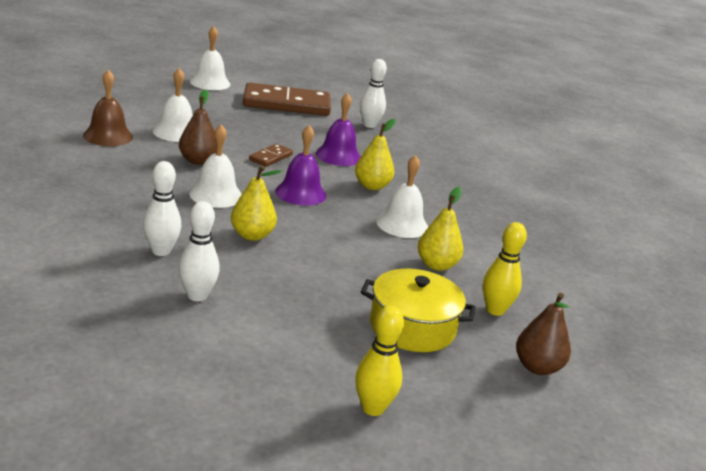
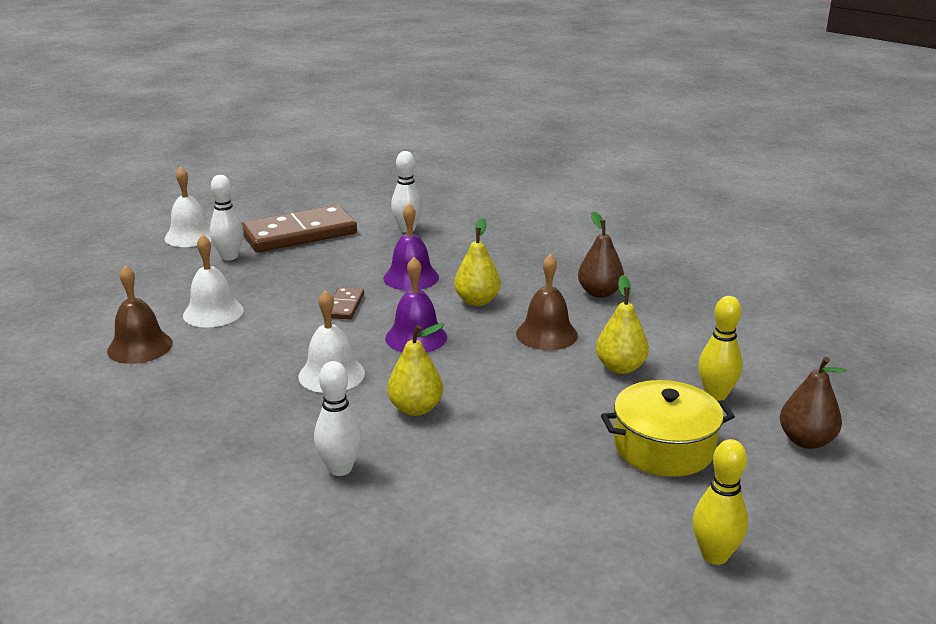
camera: 20 degrees left, 0 degrees up
white bowling pin [178,201,220,301] -> white bowling pin moved to [210,175,244,260]
brown pear [179,90,217,165] -> brown pear moved to [578,211,624,298]
white bell [376,155,428,238] -> brown bell [516,254,578,350]

